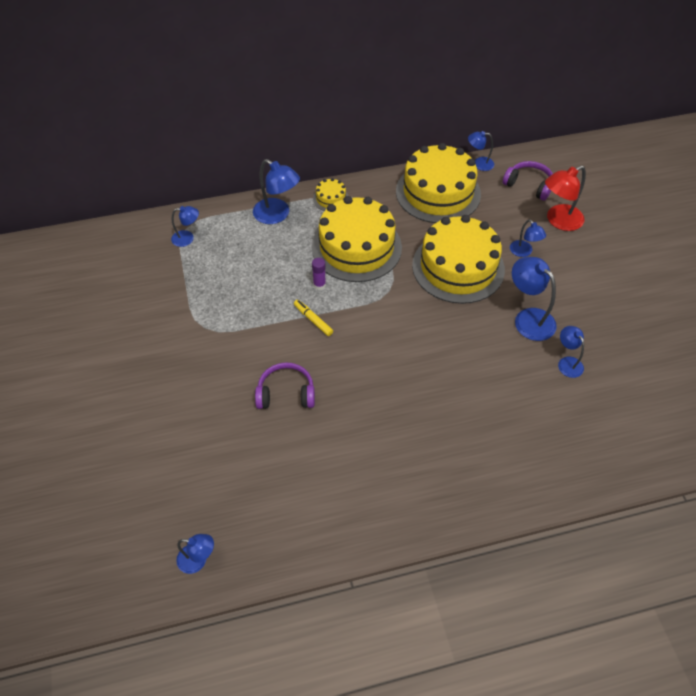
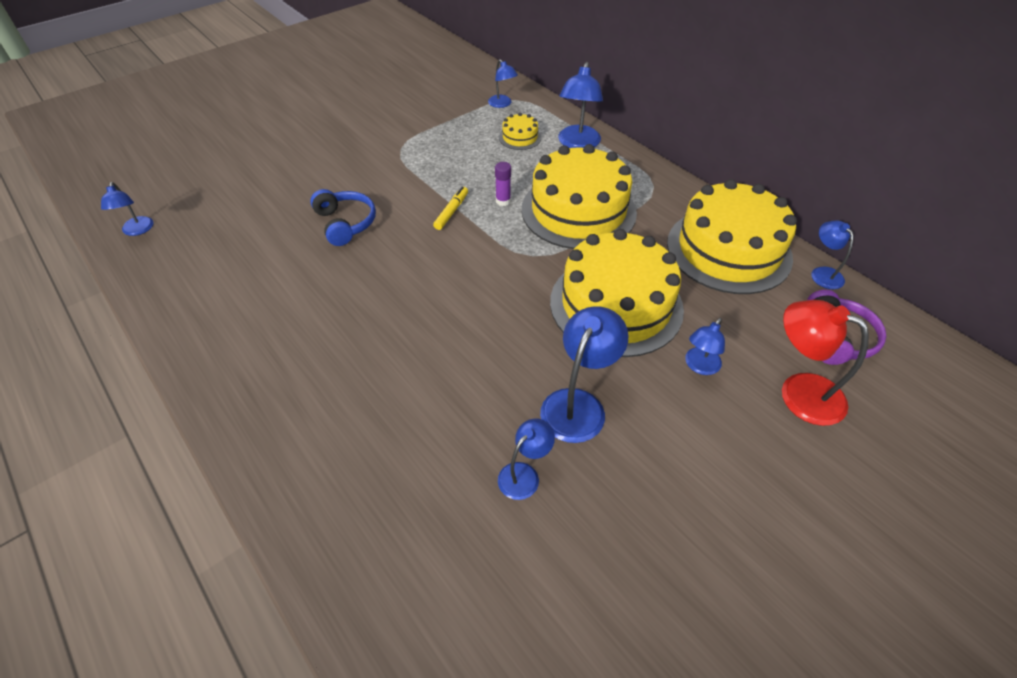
camera: 65 degrees right, 5 degrees down
purple headphones [255,362,315,409] -> blue headphones [310,189,376,246]
yellow cake [313,178,349,211] -> yellow cake moved to [499,113,541,150]

